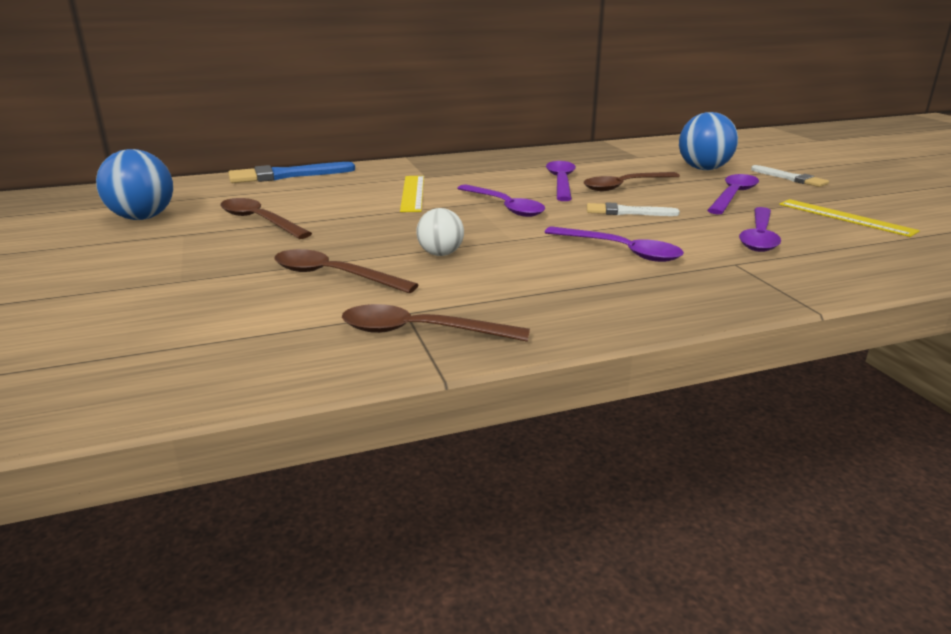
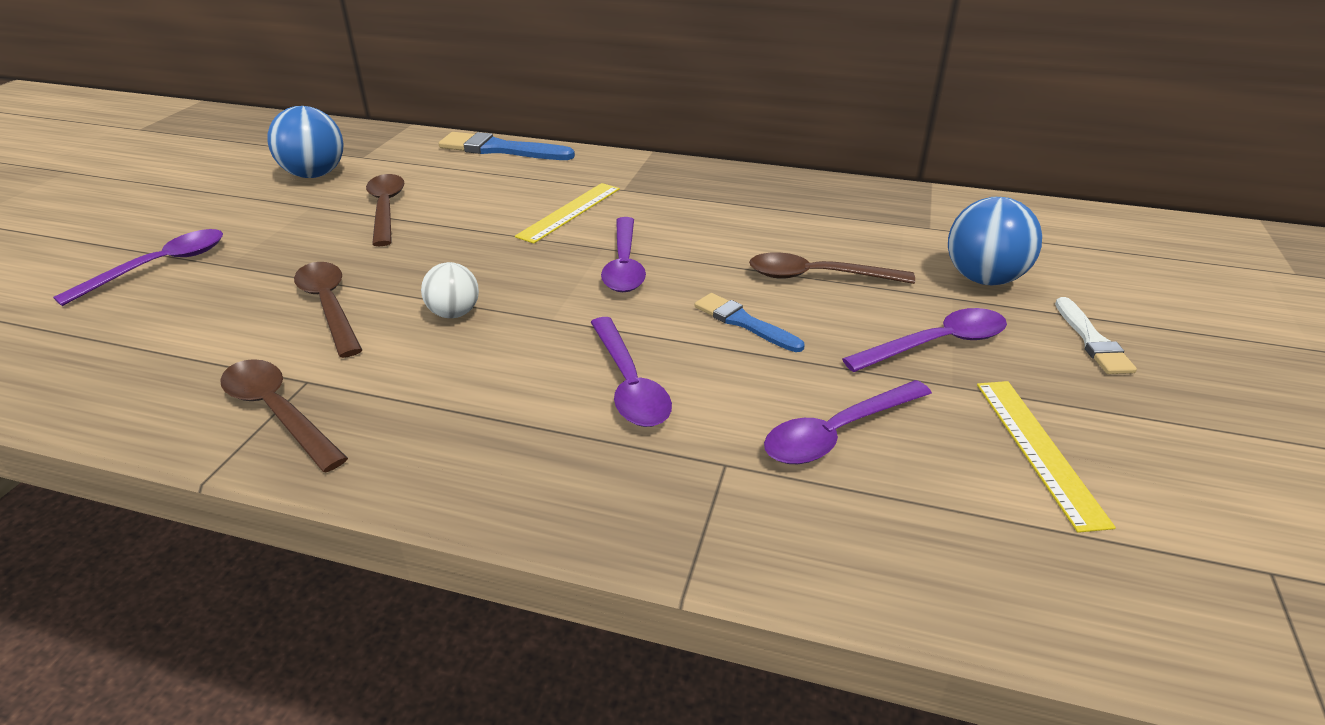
camera: 35 degrees right, 10 degrees up
purple spoon [546,161,576,201] -> purple spoon moved to [53,229,223,306]
white brush [587,202,680,216] -> blue brush [695,293,805,352]

